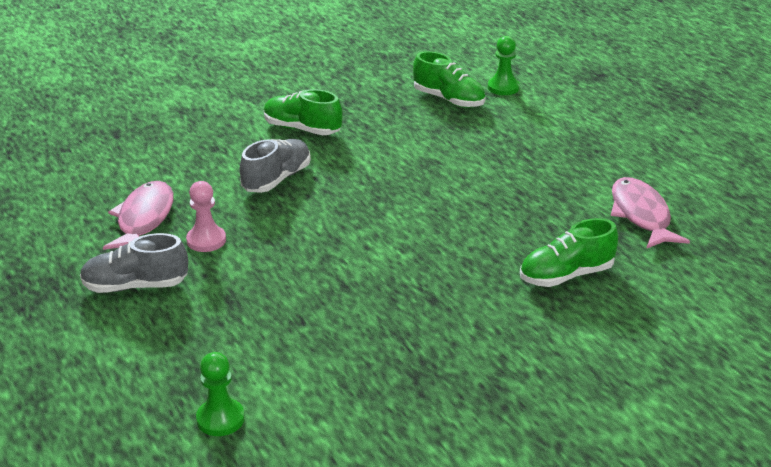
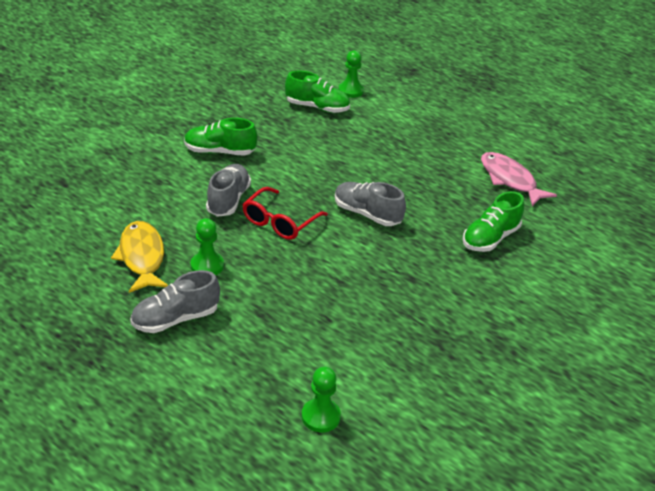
camera: 25 degrees left, 5 degrees up
pink fish [103,181,174,250] -> yellow fish [111,221,168,293]
pink pawn [186,181,226,252] -> green pawn [190,218,224,275]
none -> red glasses [242,187,328,240]
none -> grey shoe [335,182,406,226]

